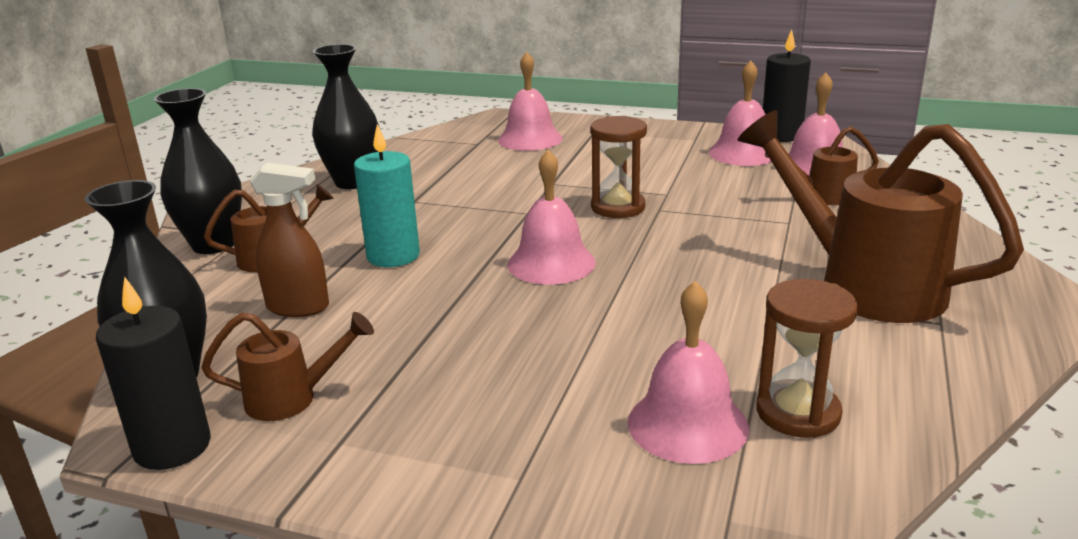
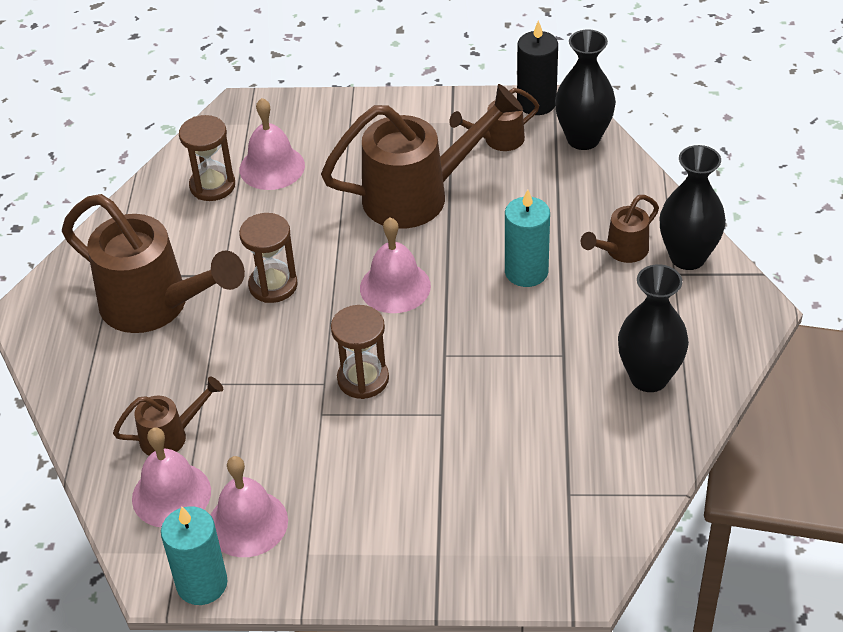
camera: 165 degrees right, 20 degrees up
brown spray bottle [250,163,329,317] -> none
pink bell [498,52,563,151] -> none
black candle [763,29,811,142] -> turquoise candle [161,506,228,605]
none -> brown hourglass [239,213,298,303]
none -> brown watering can [321,84,523,229]

